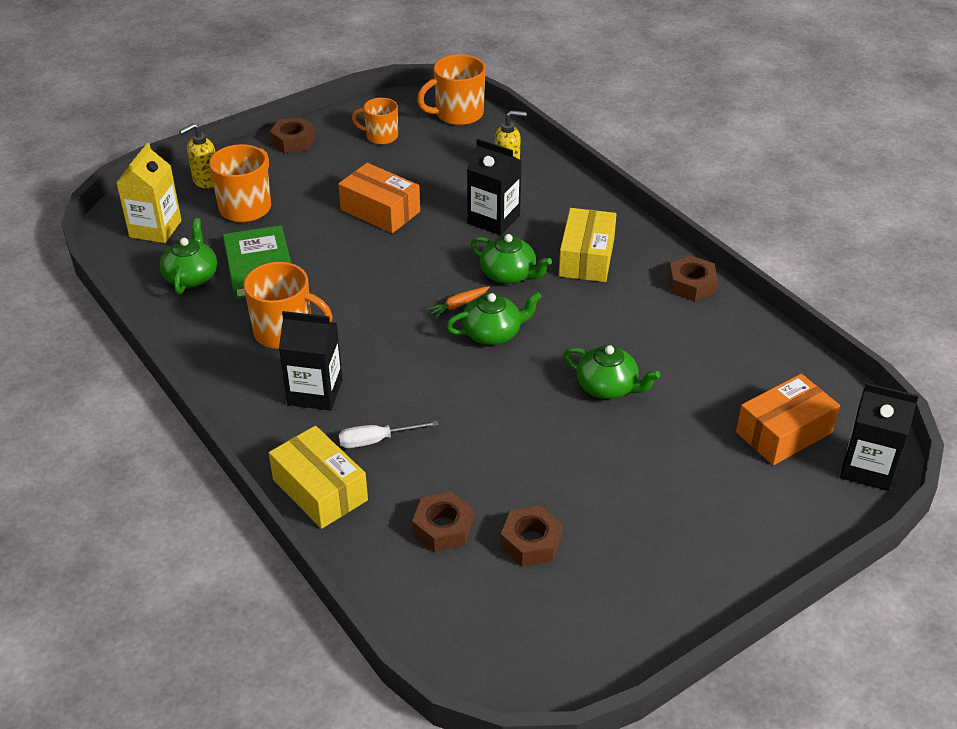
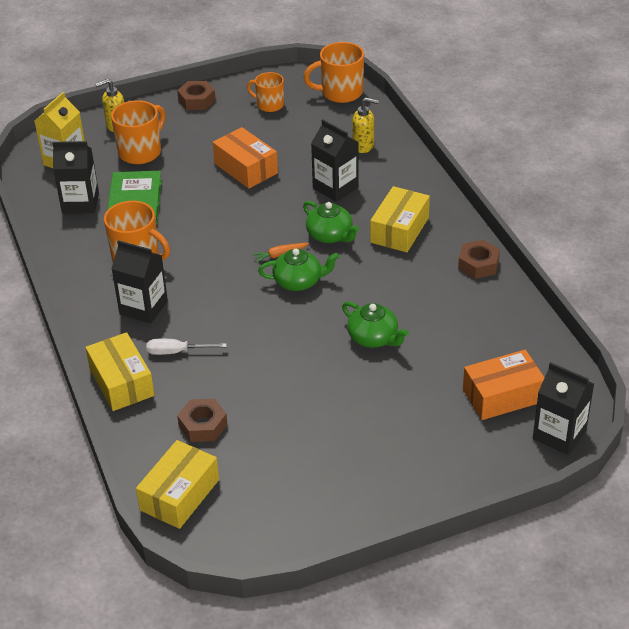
camera: 15 degrees right, 0 degrees up
green teapot [160,218,217,294] -> black carton [52,141,99,214]
brown nut [500,506,562,566] -> none
none -> yellow box [136,440,219,529]

